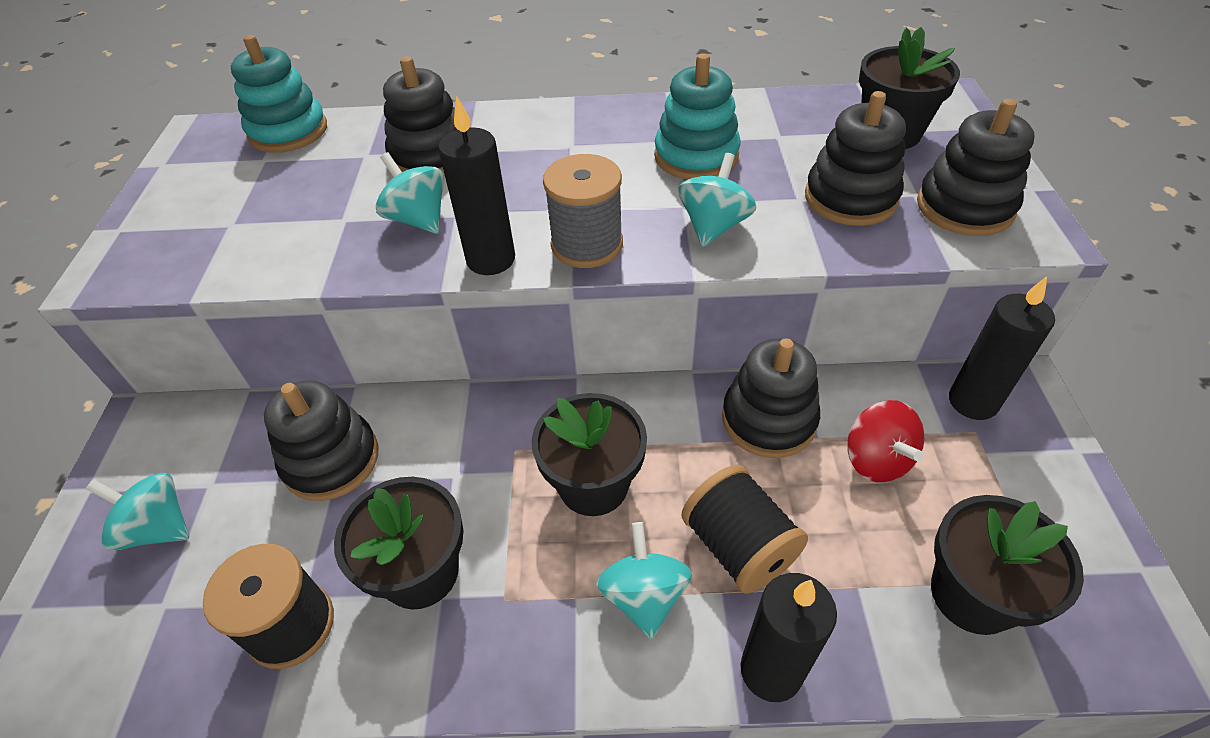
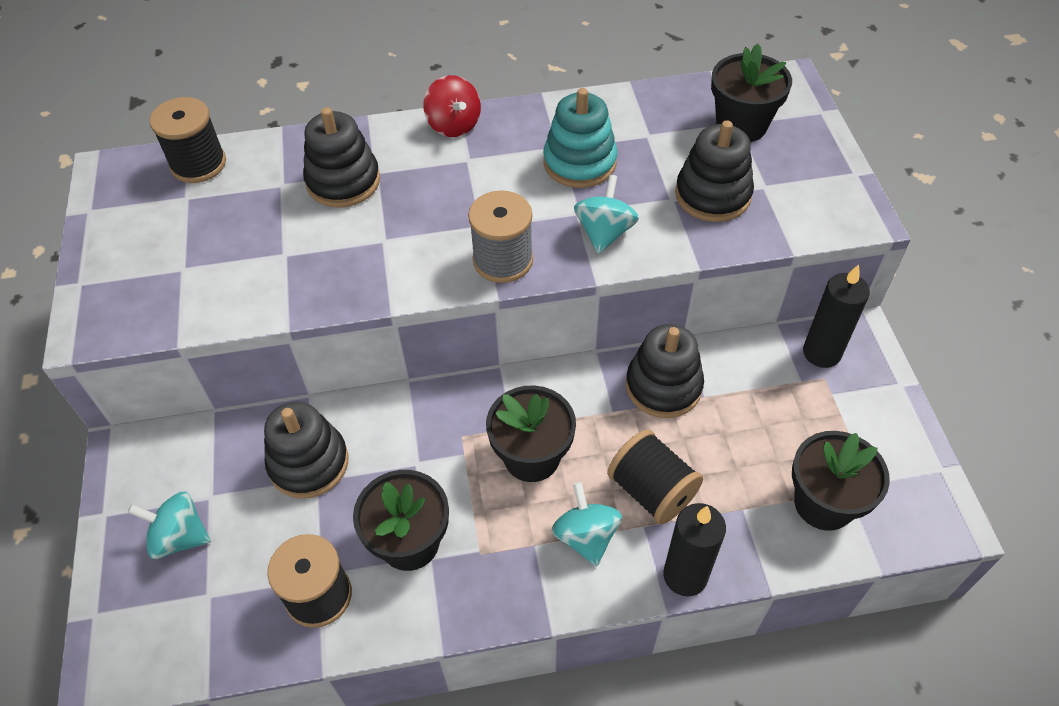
camera: 10 degrees left, 5 degrees up
turquoise stacking toy [231,35,327,153] -> black spool [150,97,226,183]
turquoise spinning top [376,152,444,234] -> none
black candle [438,96,515,275] -> none
red spinning top [847,400,924,482] -> red spinning top moved to [423,75,481,137]
black stacking toy [917,99,1034,236] -> none

